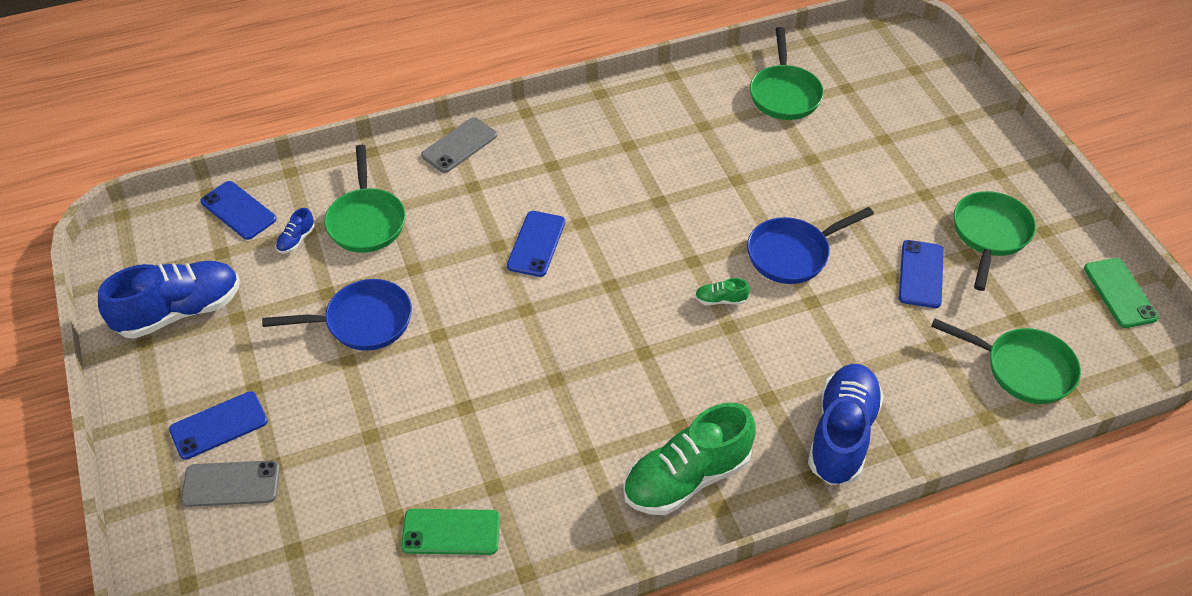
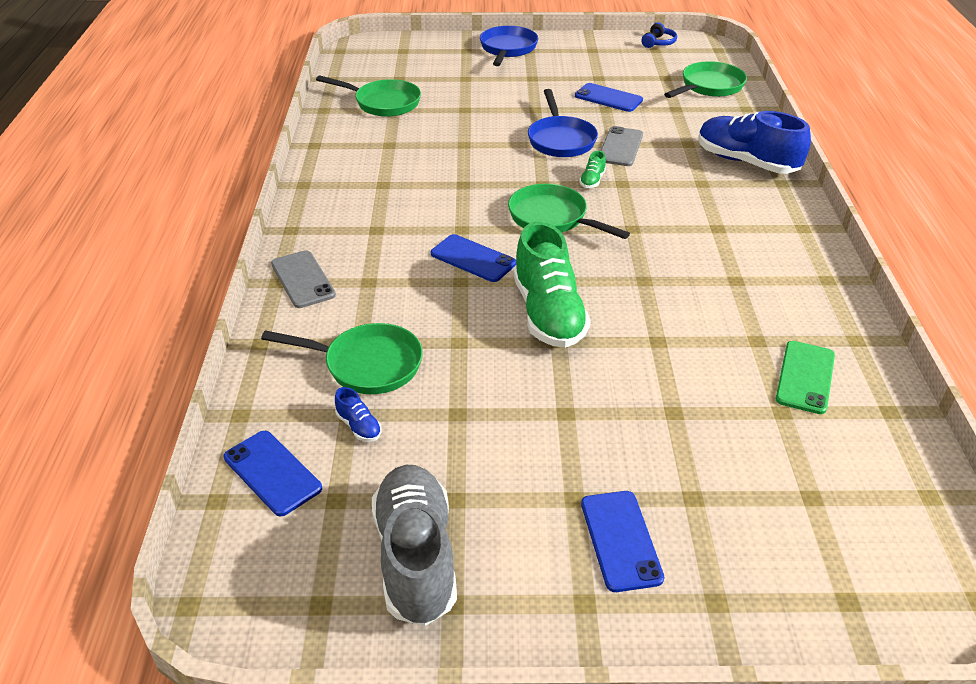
camera: 70 degrees left, 10 degrees down
blue shoe [98,261,240,339] -> grey shoe [372,465,457,626]
grey phone [181,460,280,507] -> grey phone moved to [601,126,643,166]
blue phone [200,181,277,240] -> blue phone turned 75 degrees clockwise [224,431,322,516]
blue pan [262,279,412,351] -> blue pan moved to [480,26,538,66]
green shoe [623,403,756,515] -> green shoe moved to [513,222,591,348]
green pan [953,191,1036,291] -> green pan moved to [508,184,630,239]
green phone [1084,258,1159,328] -> blue headphones [641,22,677,48]

